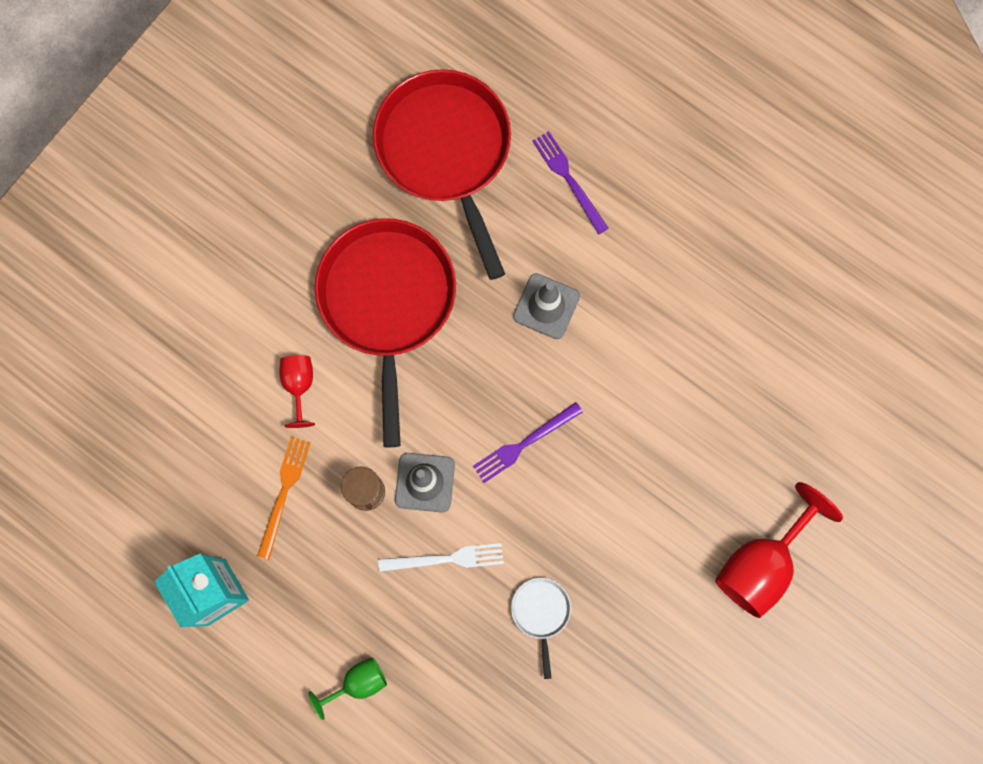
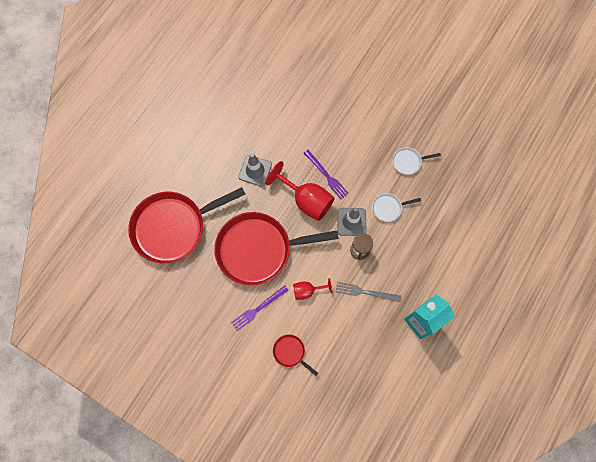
camera: 95 degrees left, 5 degrees down
orange fork [257,437,311,559] -> grey fork [336,282,401,302]
green goblet [309,658,387,720] -> none
white fork [378,543,504,572] -> white pan [372,193,421,222]
purple fork [532,131,609,235] -> purple fork moved to [231,286,289,331]
red goblet [715,482,843,618] -> red goblet moved to [265,161,335,221]
none -> red pan [273,334,318,376]

